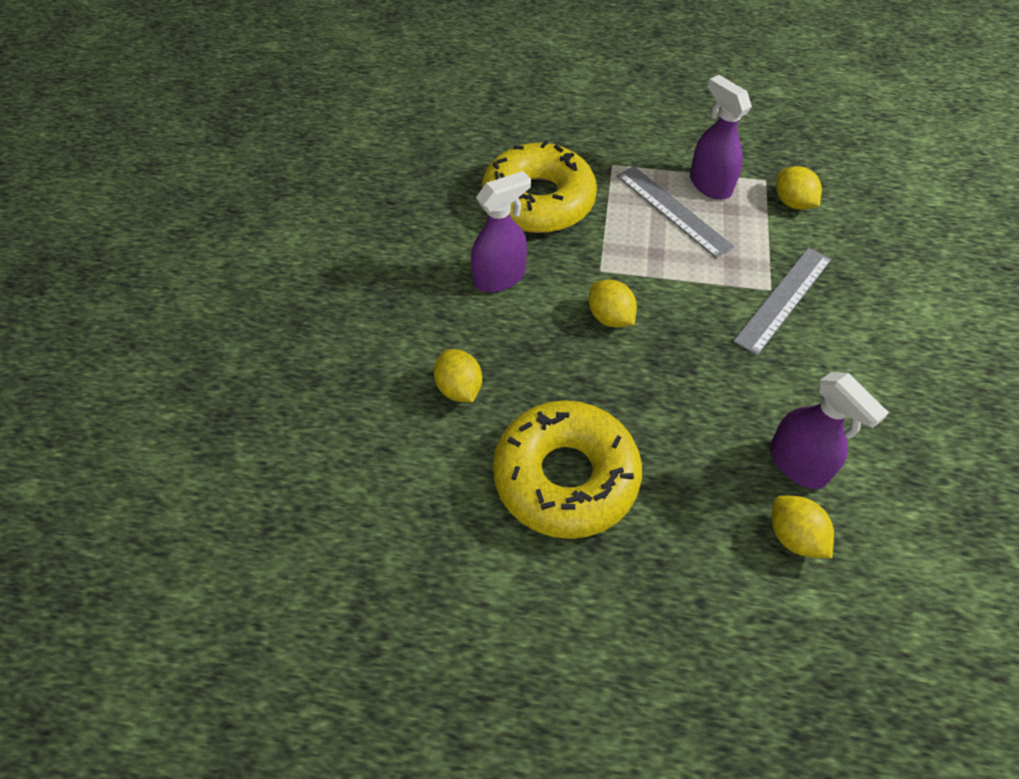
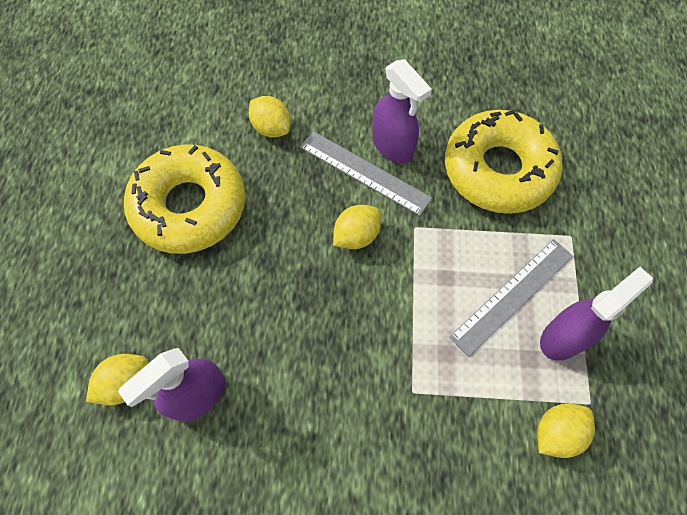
camera: 85 degrees right, 10 degrees up
yellow lemon [434,349,482,403] -> yellow lemon turned 75 degrees clockwise [249,96,291,138]
grey ruler [733,248,831,355] -> grey ruler moved to [300,131,432,216]

